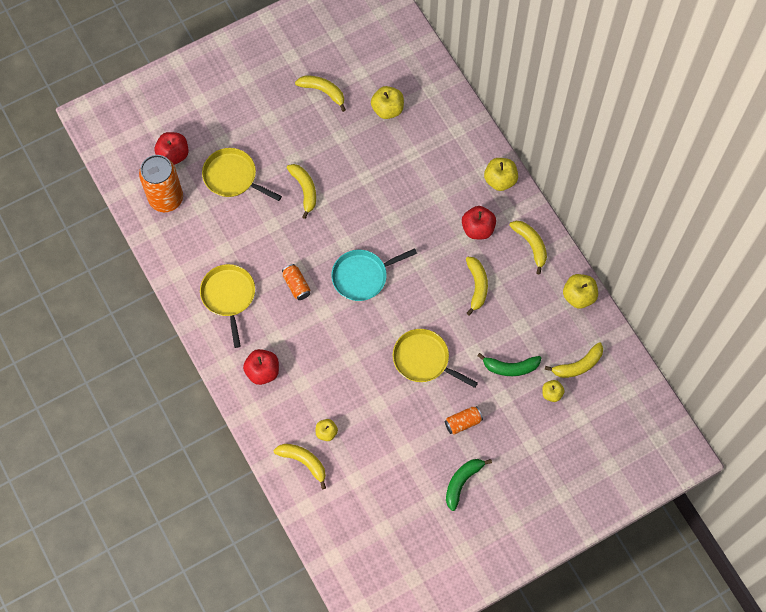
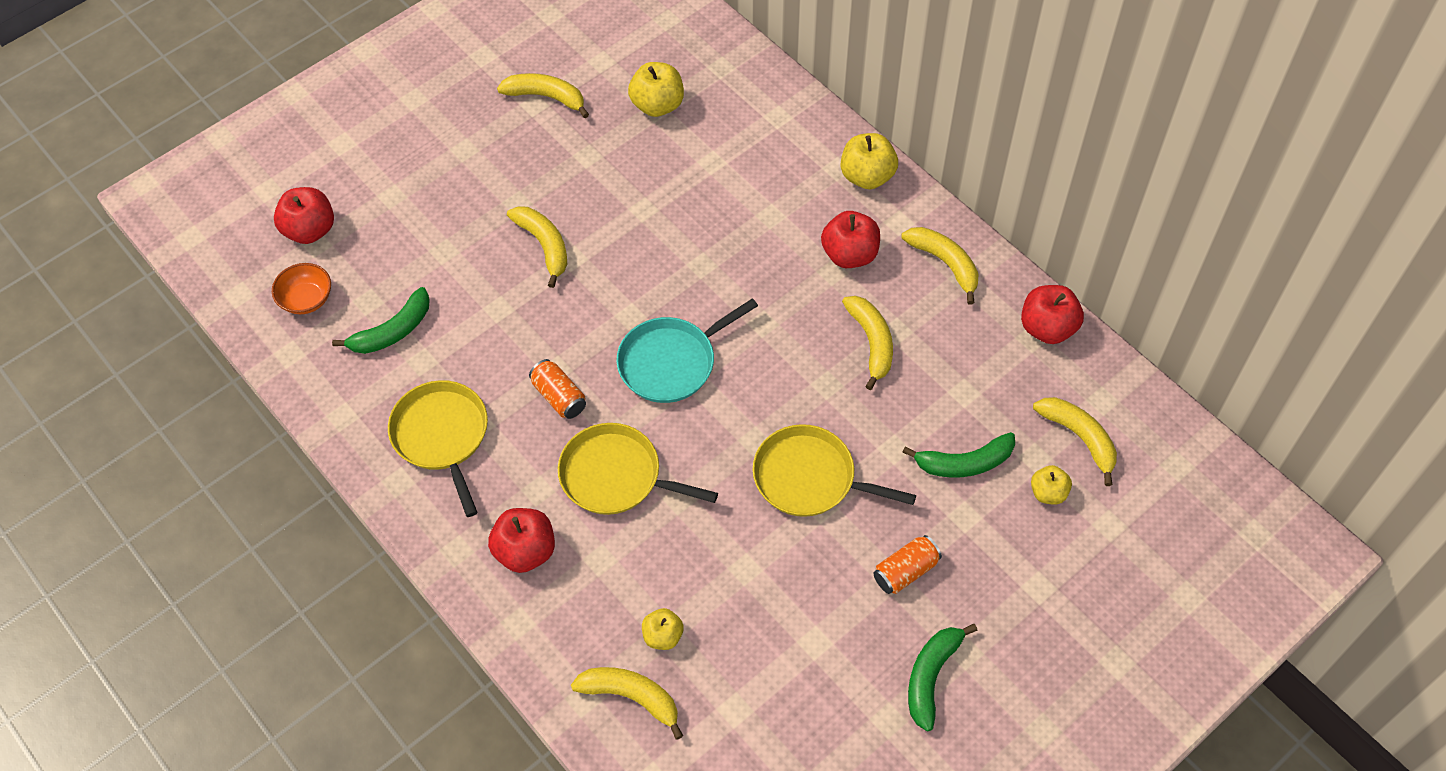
camera: 10 degrees left, 10 degrees down
orange can [139,155,183,212] -> orange bowl [272,263,331,314]
yellow pan [202,148,282,201] -> yellow pan moved to [558,423,718,515]
yellow banana [545,342,603,378] -> yellow banana turned 90 degrees counterclockwise [1033,397,1117,486]
yellow apple [563,274,598,309] -> red apple [1021,285,1084,344]
none -> green banana [332,287,430,354]

